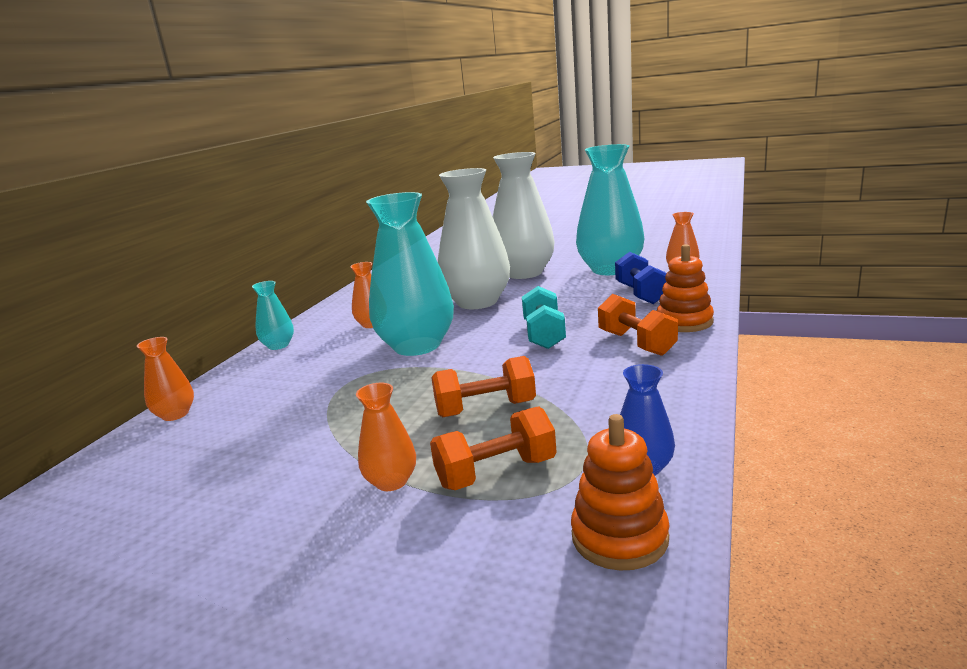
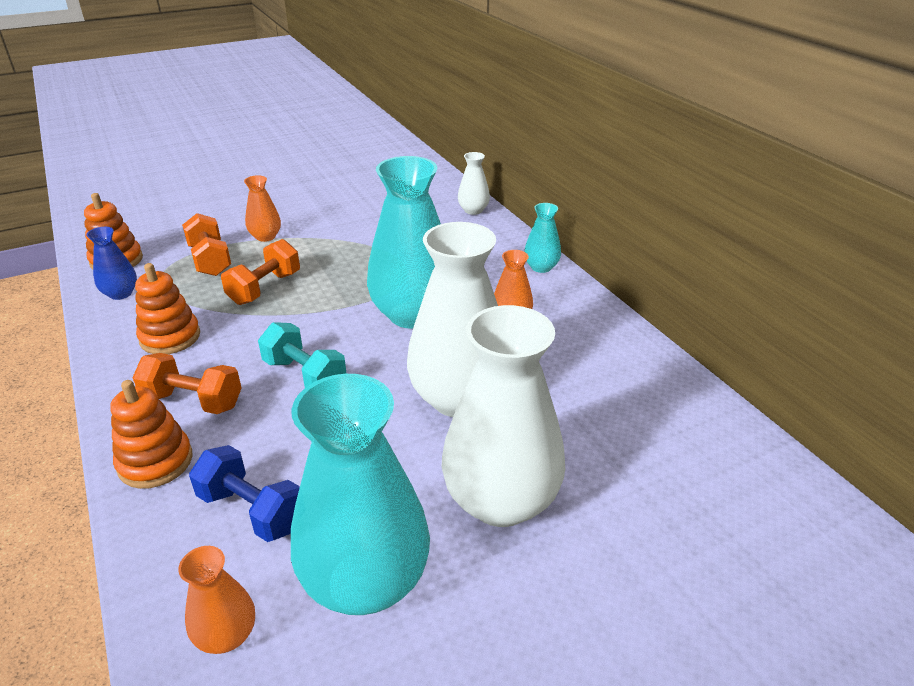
camera: 130 degrees right, 15 degrees up
orange vase [137,337,194,421] -> white vase [458,152,490,215]
orange dumbbell [430,406,557,490] -> orange dumbbell turned 45 degrees counterclockwise [182,213,231,276]
none -> orange stacking toy [135,263,200,354]

